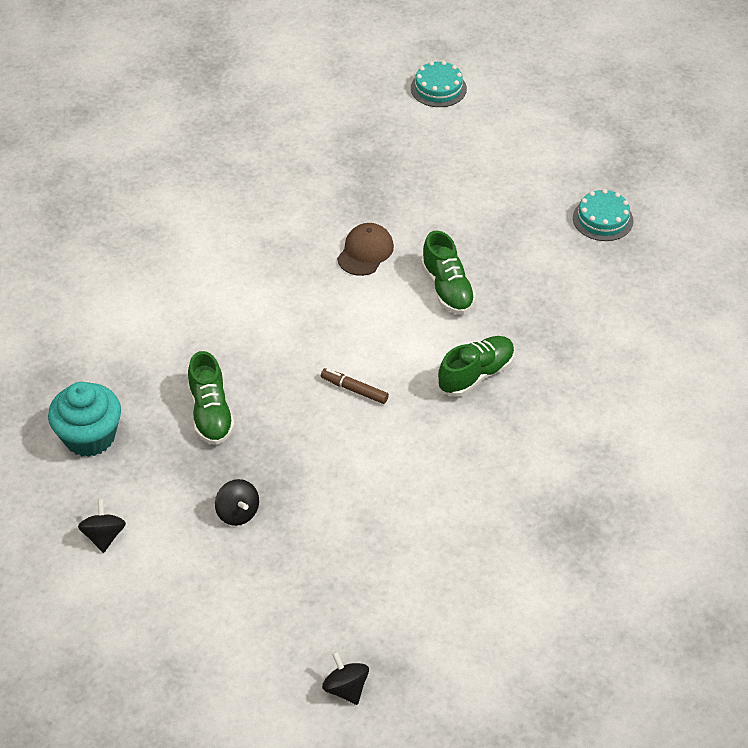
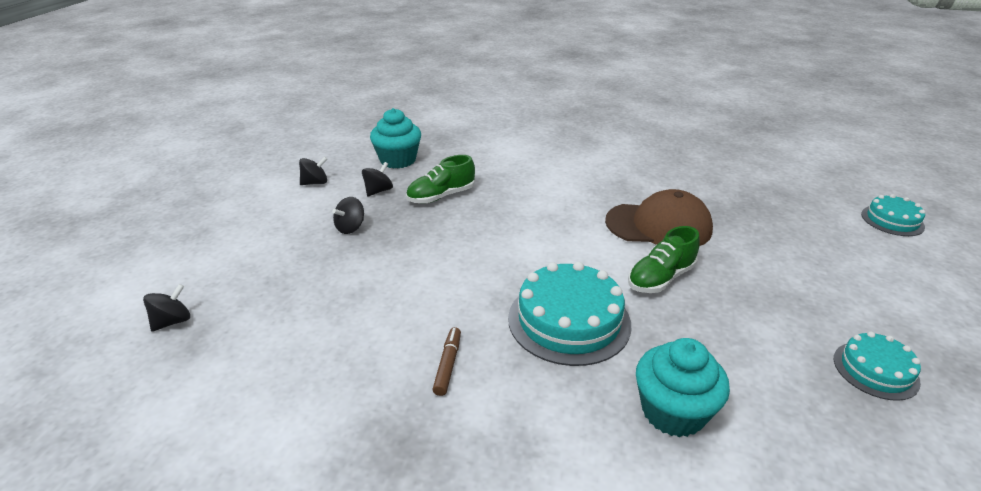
camera: 70 degrees right, 15 degrees down
brown marker [321,368,389,404] -> brown marker moved to [432,327,461,396]
brown cap [337,223,394,276] -> brown cap [605,189,713,246], size x1.70
green shoe [438,336,515,397] -> turquoise cake [508,262,631,366]
none -> black spinning top [362,162,393,196]
none -> turquoise cupcake [636,338,730,437]

